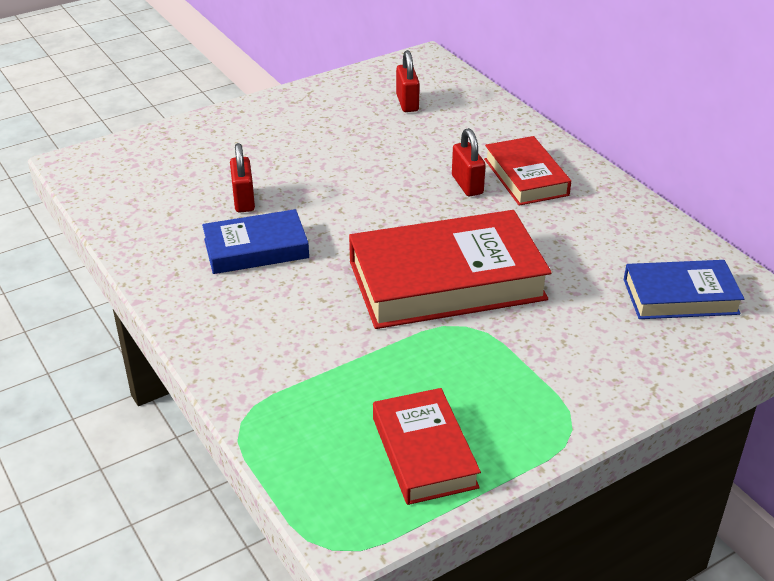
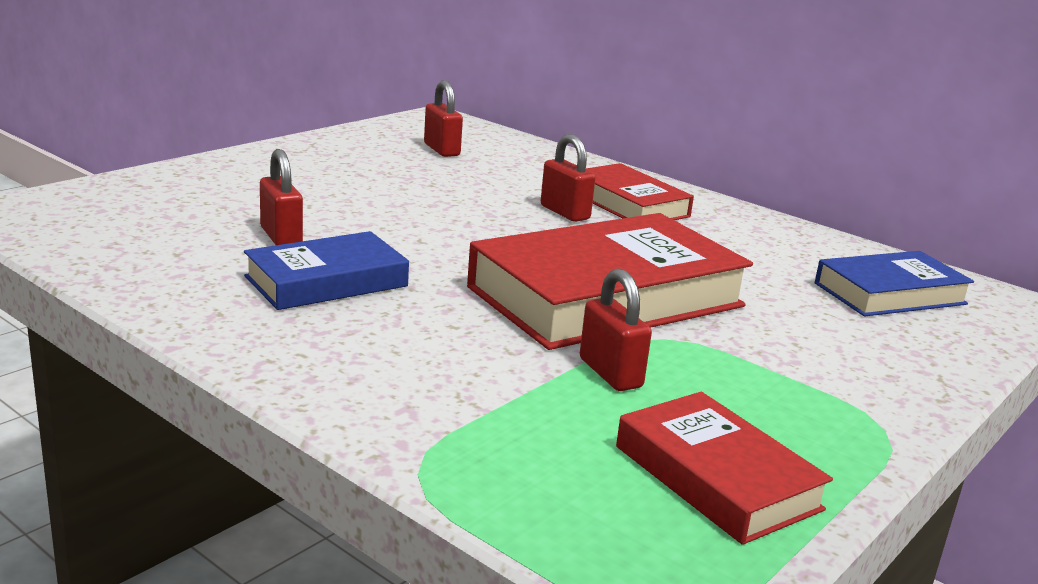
camera: 20 degrees left, 15 degrees down
none -> red padlock [580,268,652,391]

